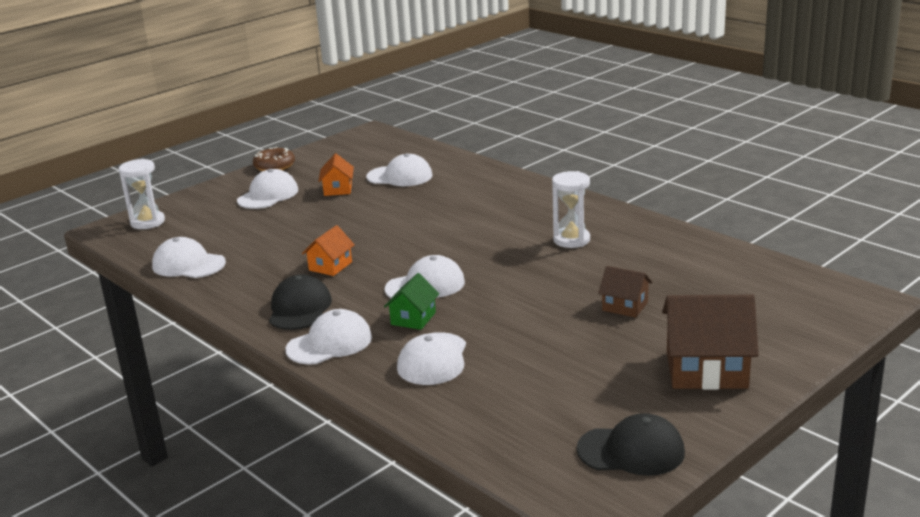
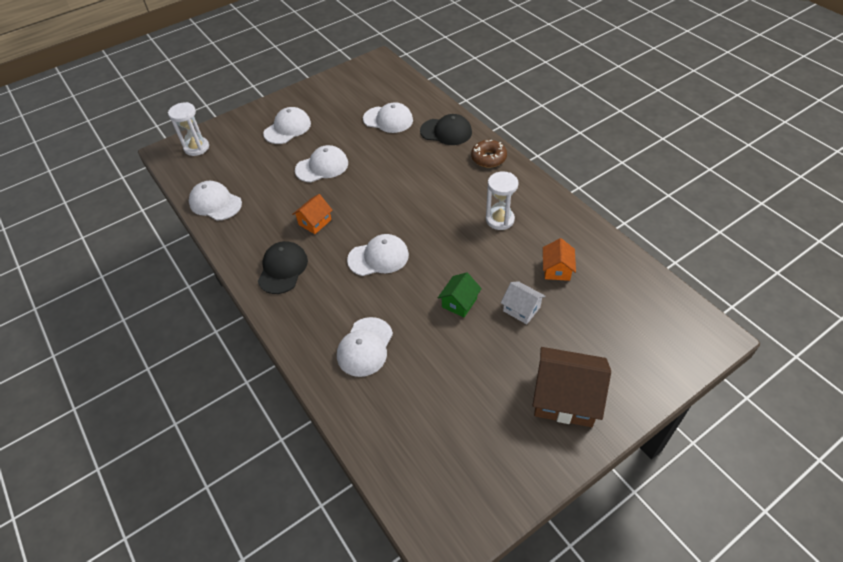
camera: 10 degrees right, 25 degrees up
brown donut [253,147,295,171] -> brown donut moved to [471,140,507,168]
white cap [285,309,372,365] -> white cap moved to [295,145,348,182]
orange house [318,154,354,196] -> orange house moved to [543,238,576,281]
green house [384,273,439,330] -> green house moved to [438,272,482,317]
black cap [577,413,685,476] -> black cap moved to [420,114,472,145]
brown house [598,266,652,318] -> white house [501,281,546,324]

